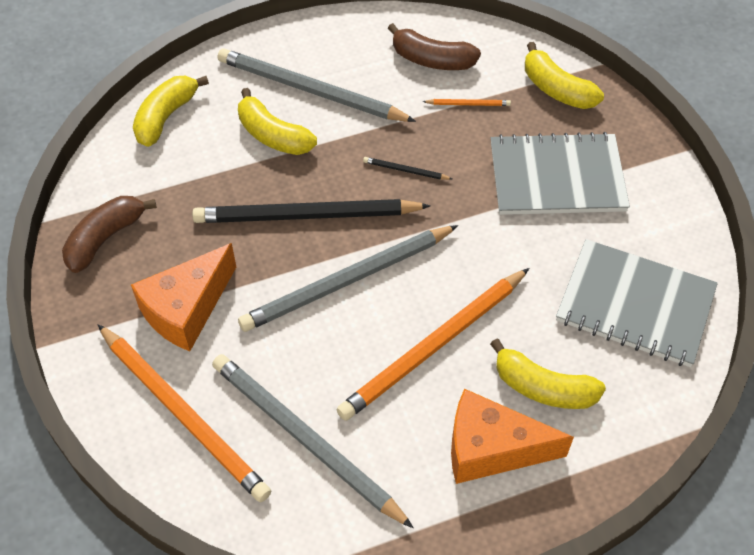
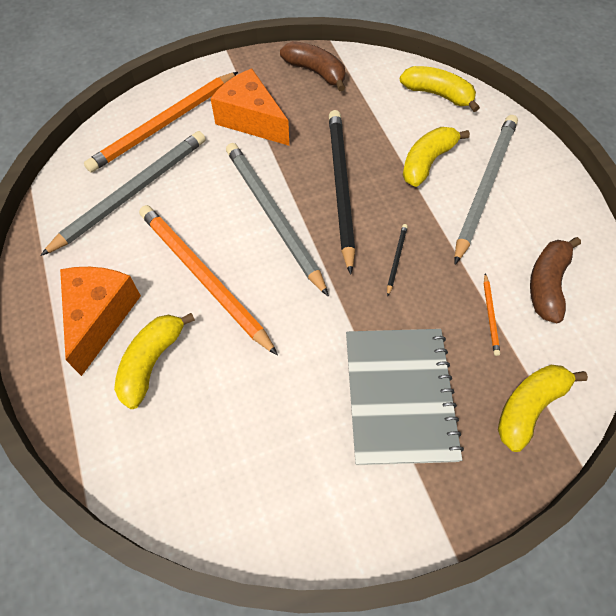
camera: 90 degrees right, 5 degrees up
grey notebook [556,239,718,367] -> none

